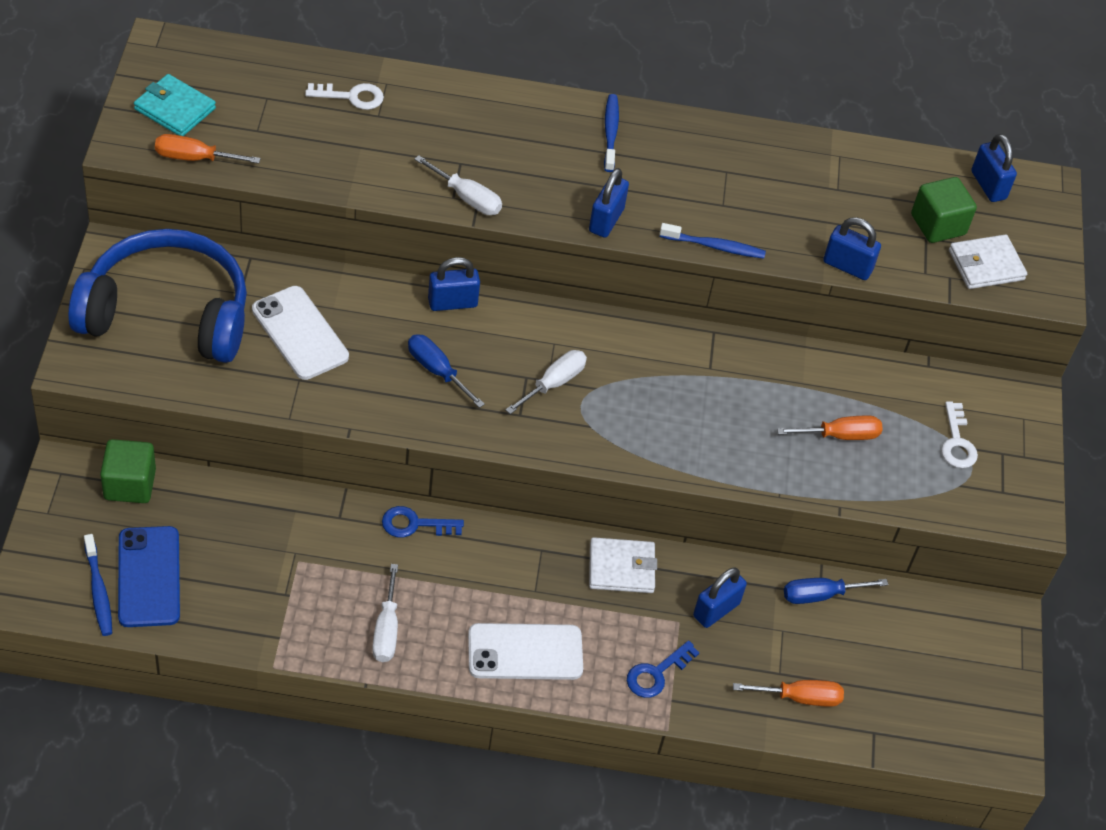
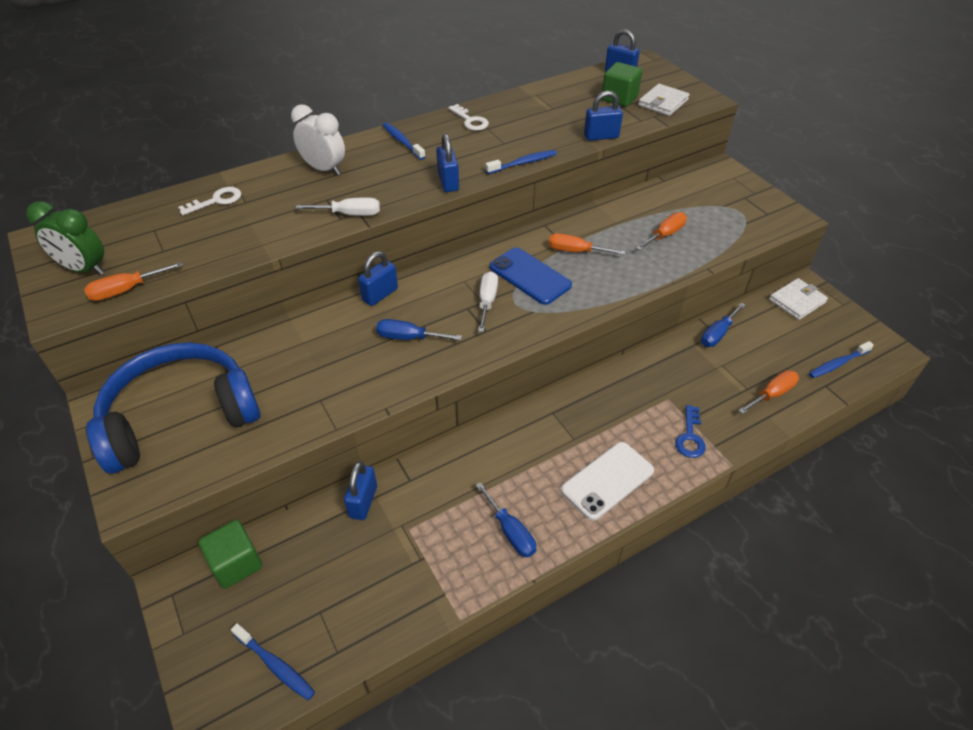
camera: 30 degrees left, 5 degrees down
blue phone [118,526,180,627] -> blue phone moved to [489,247,572,305]
turquoise wallet [134,74,216,136] -> green clock [26,201,105,275]
white phone [252,286,349,380] -> none
white screwdriver [372,564,398,662] -> blue screwdriver [476,482,536,557]
blue key [382,506,464,538] -> none
white wallet [589,537,657,593] -> white wallet moved to [769,278,828,320]
blue padlock [693,567,747,628] -> blue padlock moved to [344,461,377,520]
white key [941,401,978,468] -> white key moved to [448,104,489,131]
none -> white clock [291,104,345,176]
none -> orange screwdriver [549,233,625,255]
none -> blue toothbrush [809,341,874,378]

